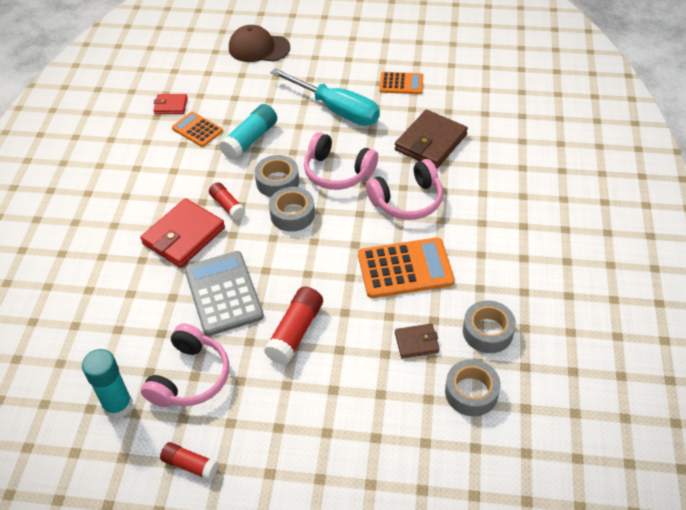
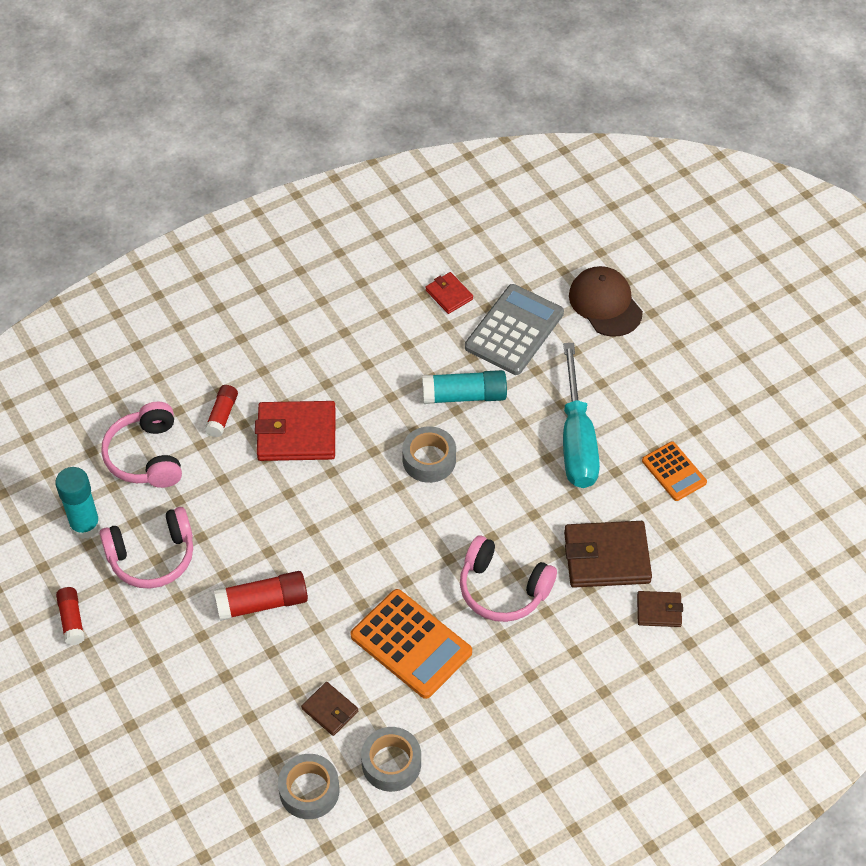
camera: 50 degrees right, 5 degrees up
orange calculator [172,112,223,147] -> none
grey calculator [184,251,264,336] -> grey calculator moved to [465,284,564,375]
red glue stick [209,182,246,220] -> red glue stick moved to [204,385,238,437]
grey tape [269,187,315,232] -> none
pink headphones [304,132,378,190] -> pink headphones moved to [101,402,182,488]
none -> brown wallet [637,591,683,627]

